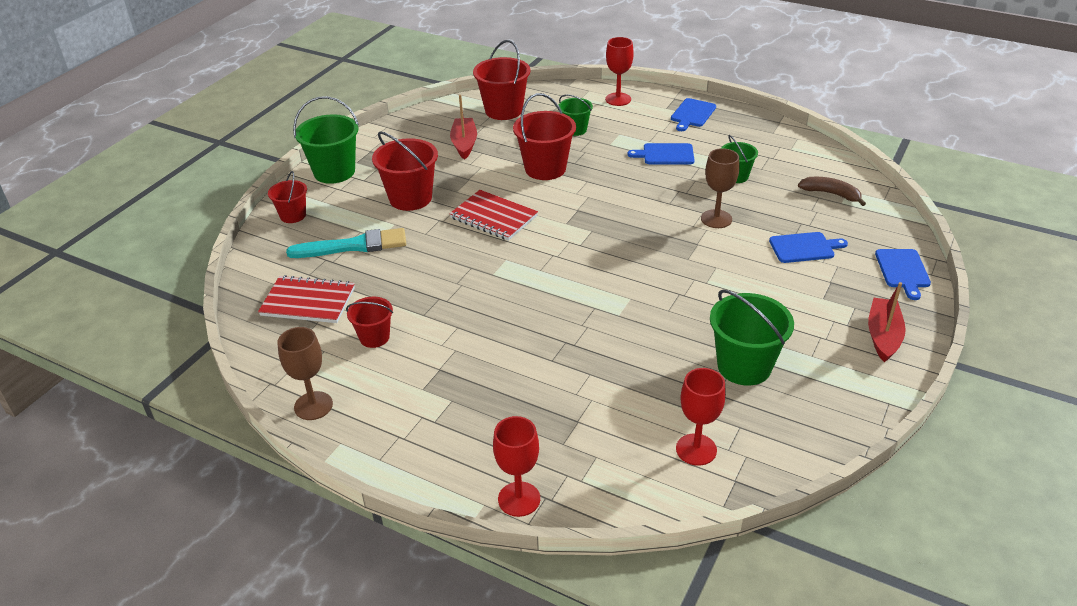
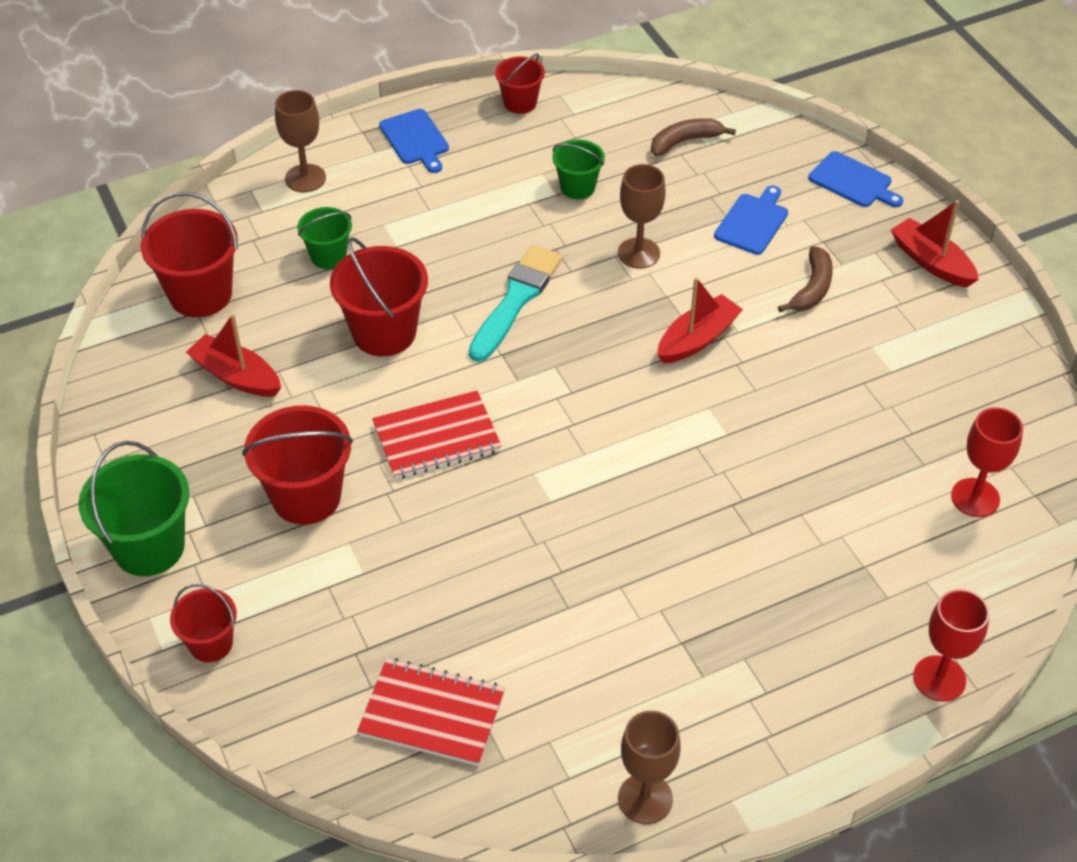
camera: 55 degrees left, 10 degrees up
red notebook [258,275,355,323] -> red notebook turned 60 degrees clockwise [357,658,505,766]
turquoise brush [286,228,406,258] -> turquoise brush moved to [469,245,562,362]
red bucket [346,297,393,348] -> red bucket moved to [495,54,545,114]
red goblet [605,37,634,106] -> brown goblet [275,90,326,192]
blue cutting board [627,143,695,164] -> none
green bucket [710,289,794,385] -> none
none -> red boat [657,277,743,363]
none -> brown banana [778,246,833,312]

